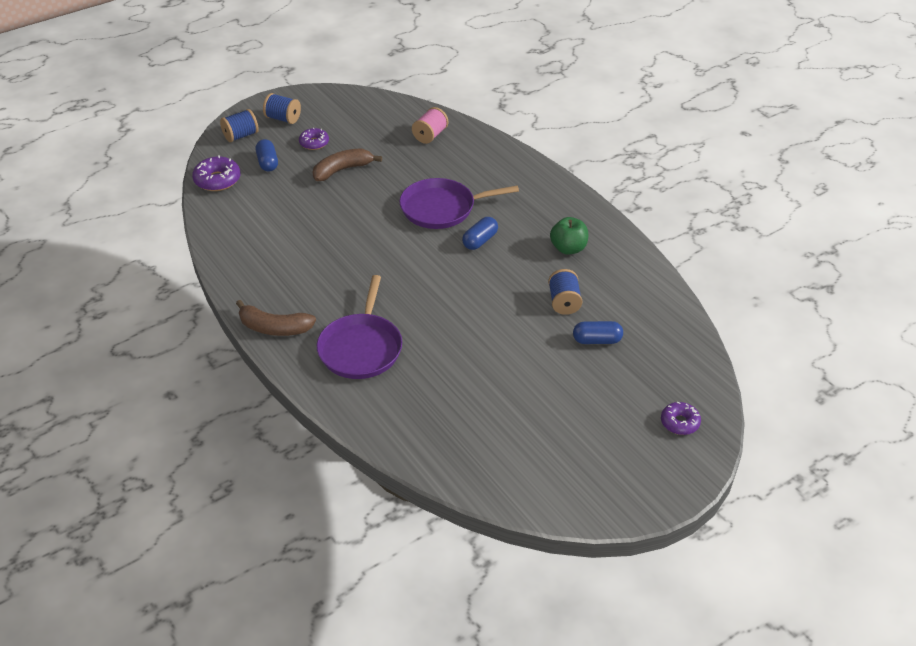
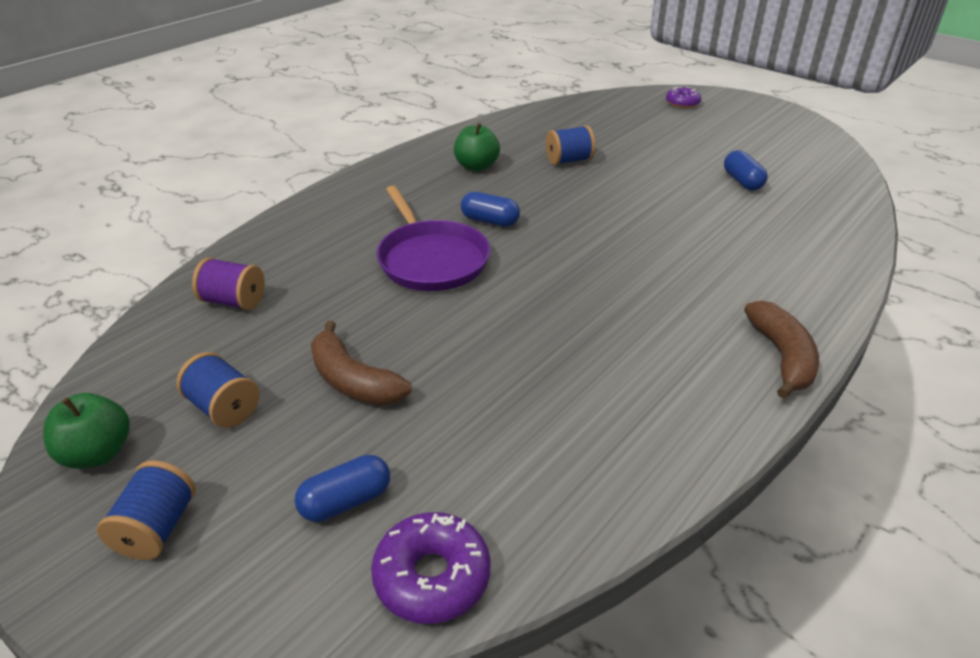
camera: 105 degrees left, 5 degrees down
blue spool [220,109,259,142] -> blue spool moved to [176,352,260,428]
purple donut [299,127,329,150] -> none
purple pan [317,275,402,379] -> none
pink spool [412,107,448,144] -> purple spool [192,258,265,310]
blue capsule [573,321,623,344] -> blue capsule moved to [724,150,768,190]
none -> green apple [43,393,130,469]

